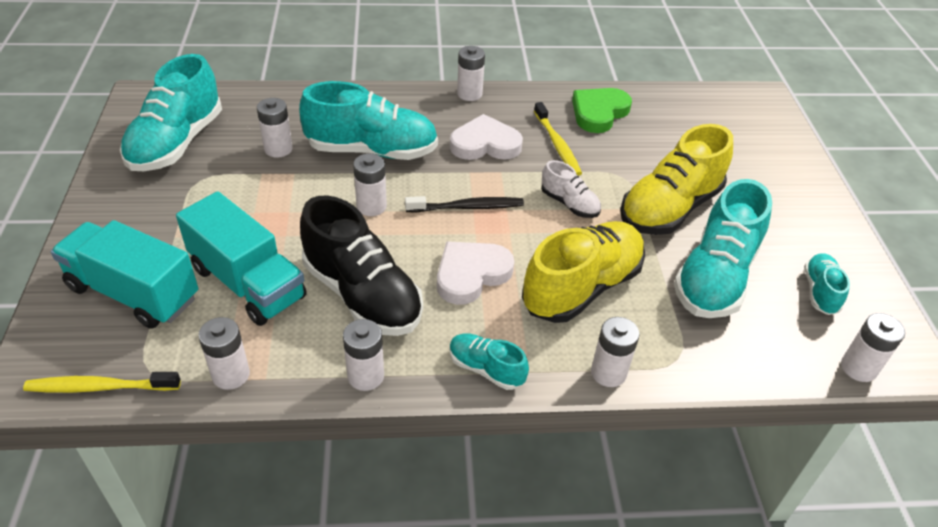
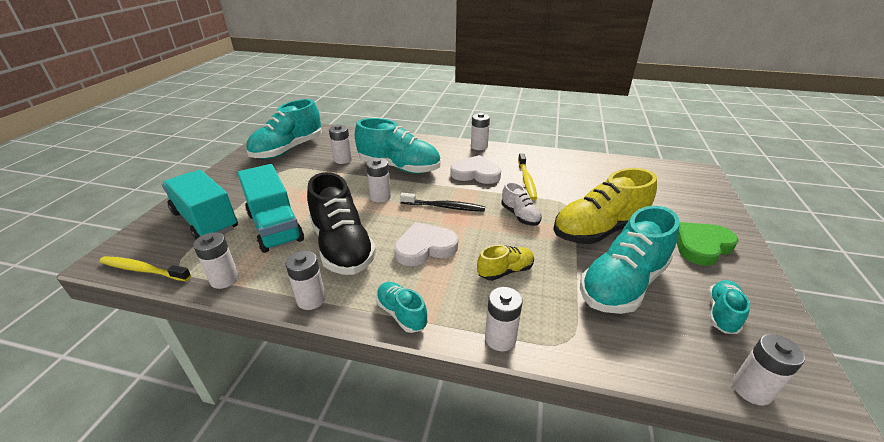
camera: 20 degrees right, 10 degrees down
yellow shoe [522,221,645,323] -> yellow shoe [477,245,534,281], size x0.50
green heart [572,88,632,133] -> green heart moved to [677,222,739,266]

